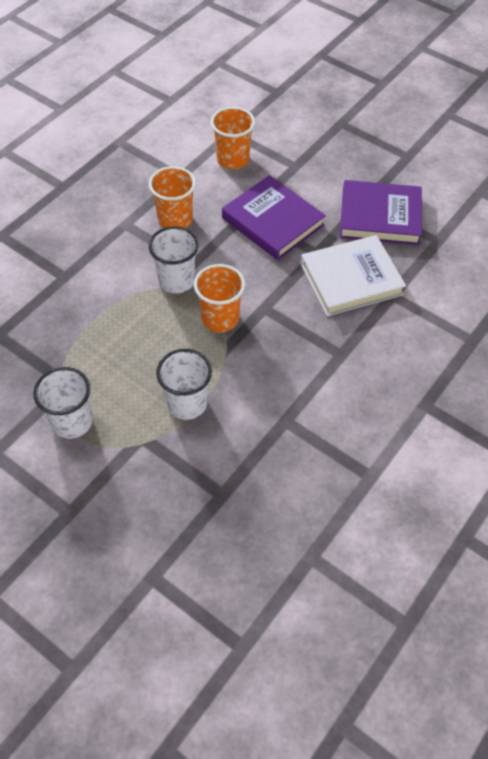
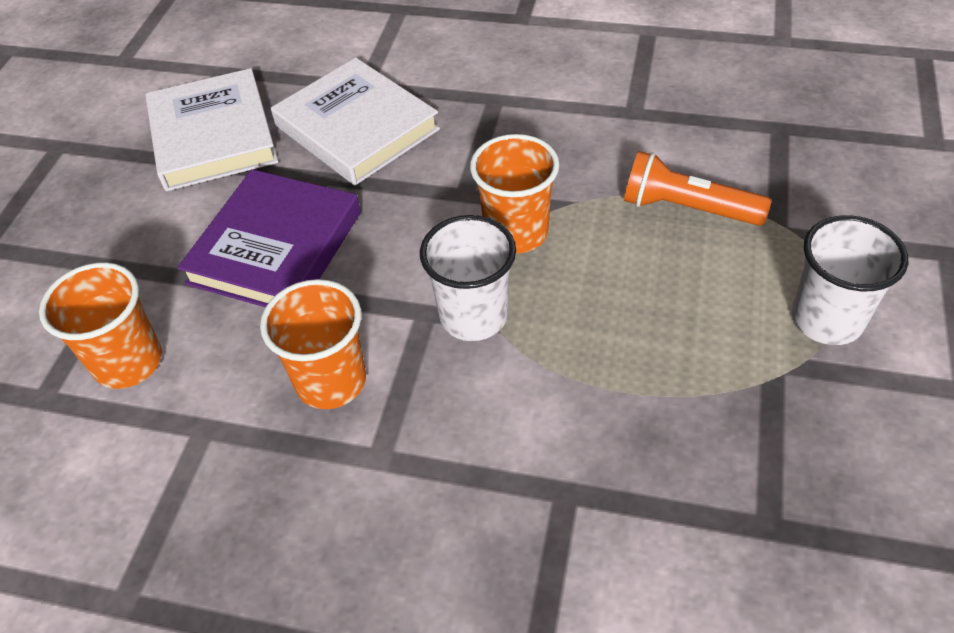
camera: 110 degrees left, 5 degrees down
white cup [156,349,212,420] -> orange flashlight [624,151,772,226]
purple book [340,180,422,245] -> white book [145,68,279,191]

